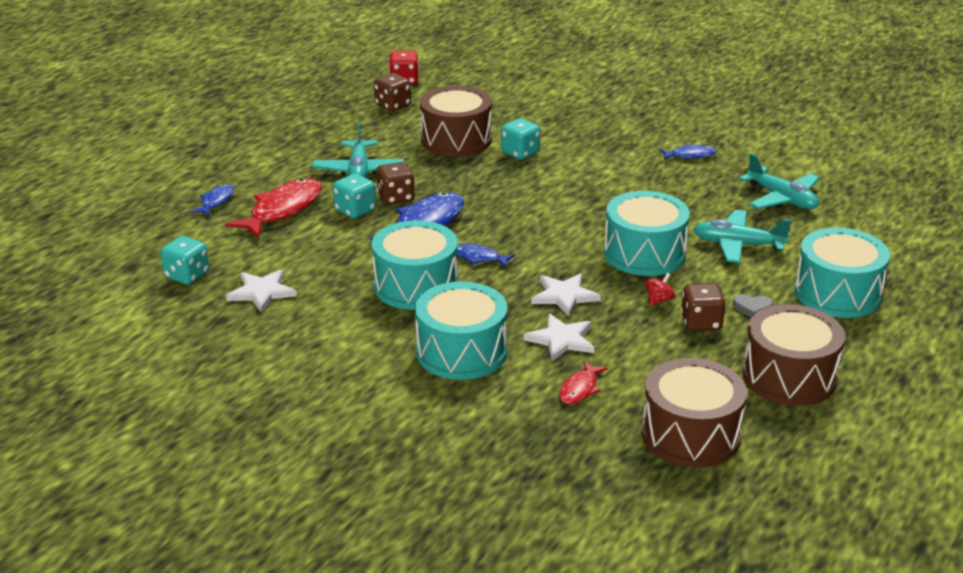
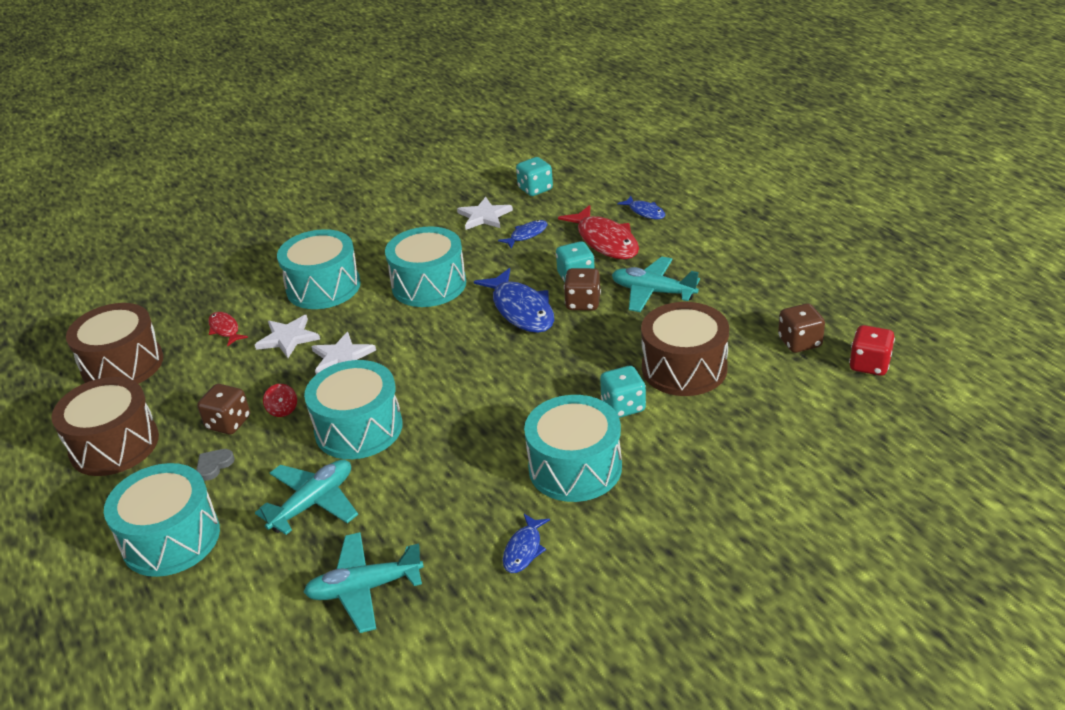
camera: 120 degrees right, 5 degrees up
blue fish [456,244,515,268] -> blue fish moved to [498,220,548,248]
none -> turquoise drum [524,395,622,502]

